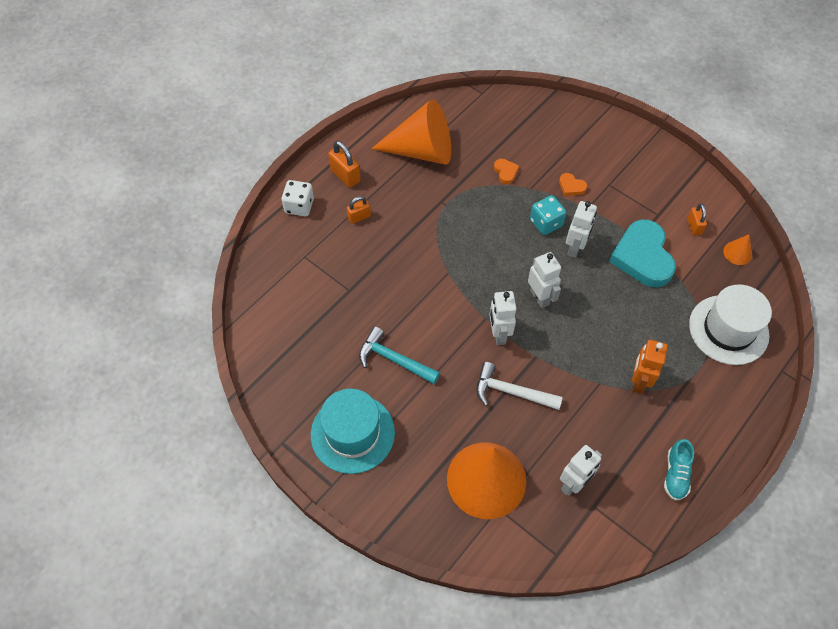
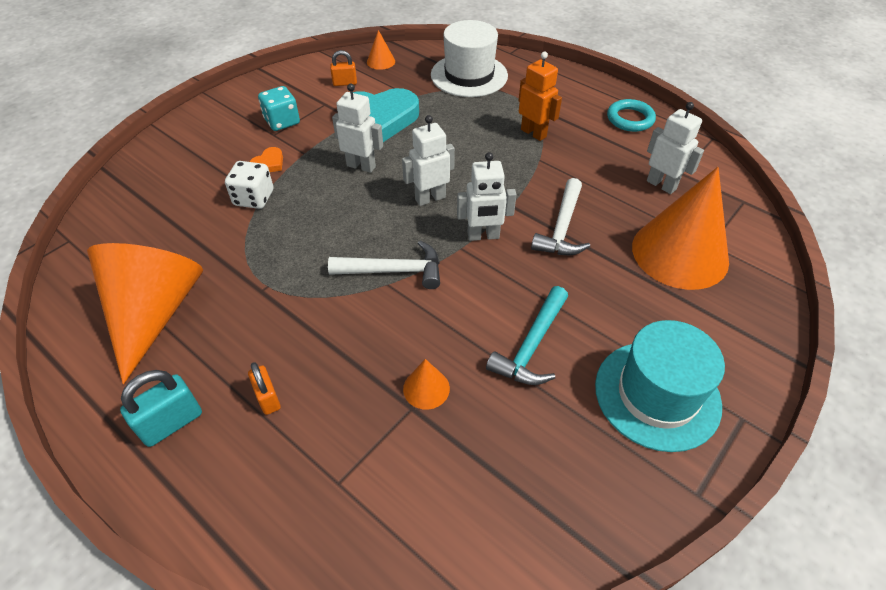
camera: 90 degrees left, 10 degrees down
white dice [281,180,314,216] -> white dice moved to [225,161,274,209]
orange padlock [328,141,361,188] -> turquoise padlock [120,370,202,447]
orange heart [494,159,519,184] -> none
turquoise dice [530,195,567,235] -> turquoise dice moved to [258,86,300,131]
orange robot [632,340,668,394] -> orange robot turned 150 degrees counterclockwise [518,51,562,141]
turquoise shoe [664,439,694,500] -> turquoise ring [607,99,656,132]
none -> white hammer [328,241,440,289]
none -> orange cone [403,359,450,410]

